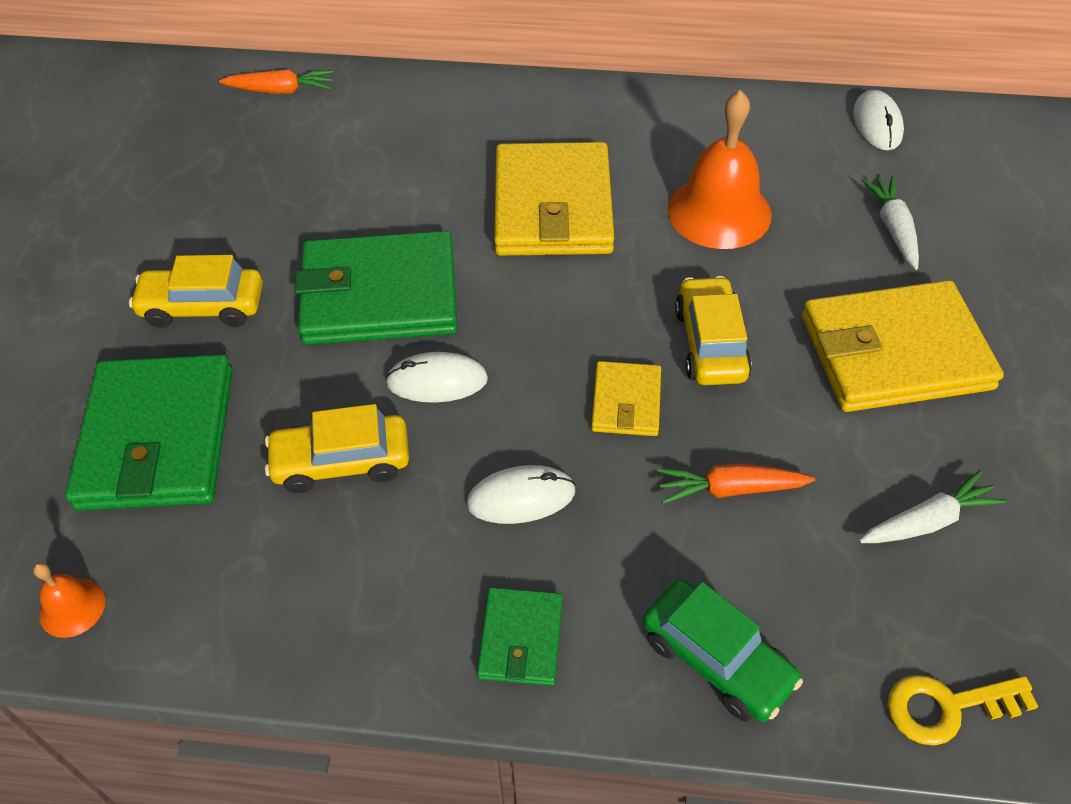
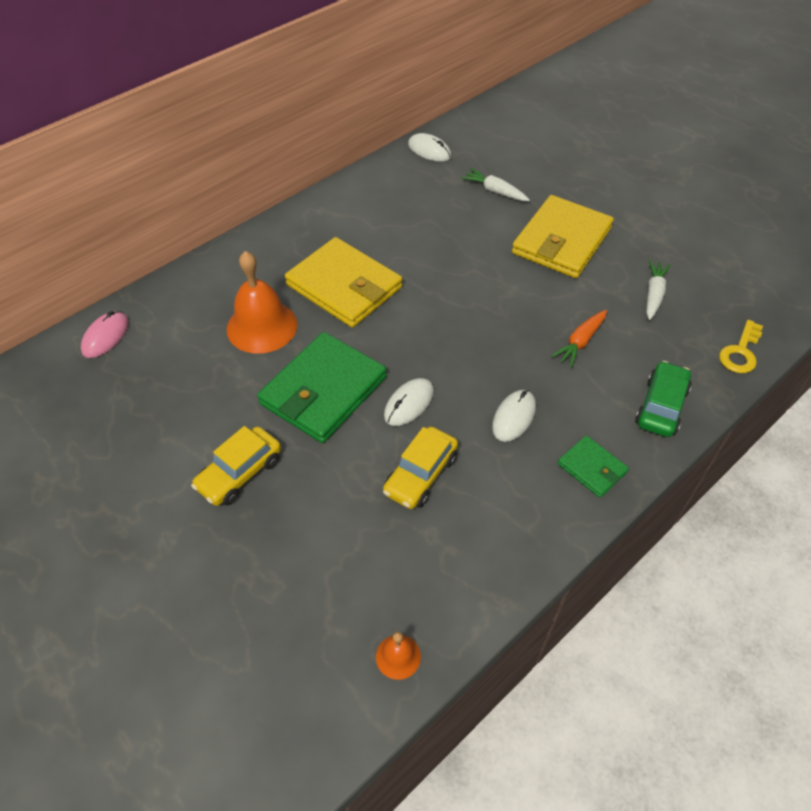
camera: 50 degrees left, 0 degrees up
green wallet [65,355,233,511] -> none
orange carrot [219,69,334,94] -> pink mouse [81,311,129,358]
yellow wallet [591,361,661,436] -> none
green car [643,580,803,722] -> green car turned 60 degrees counterclockwise [635,361,692,437]
orange bell [668,90,772,249] -> orange bell moved to [227,251,297,354]
yellow car [675,276,752,385] -> none

